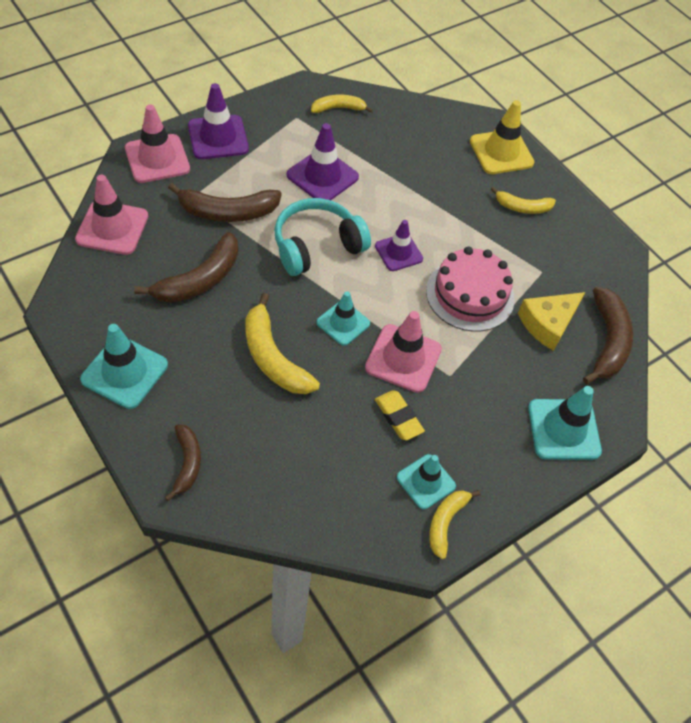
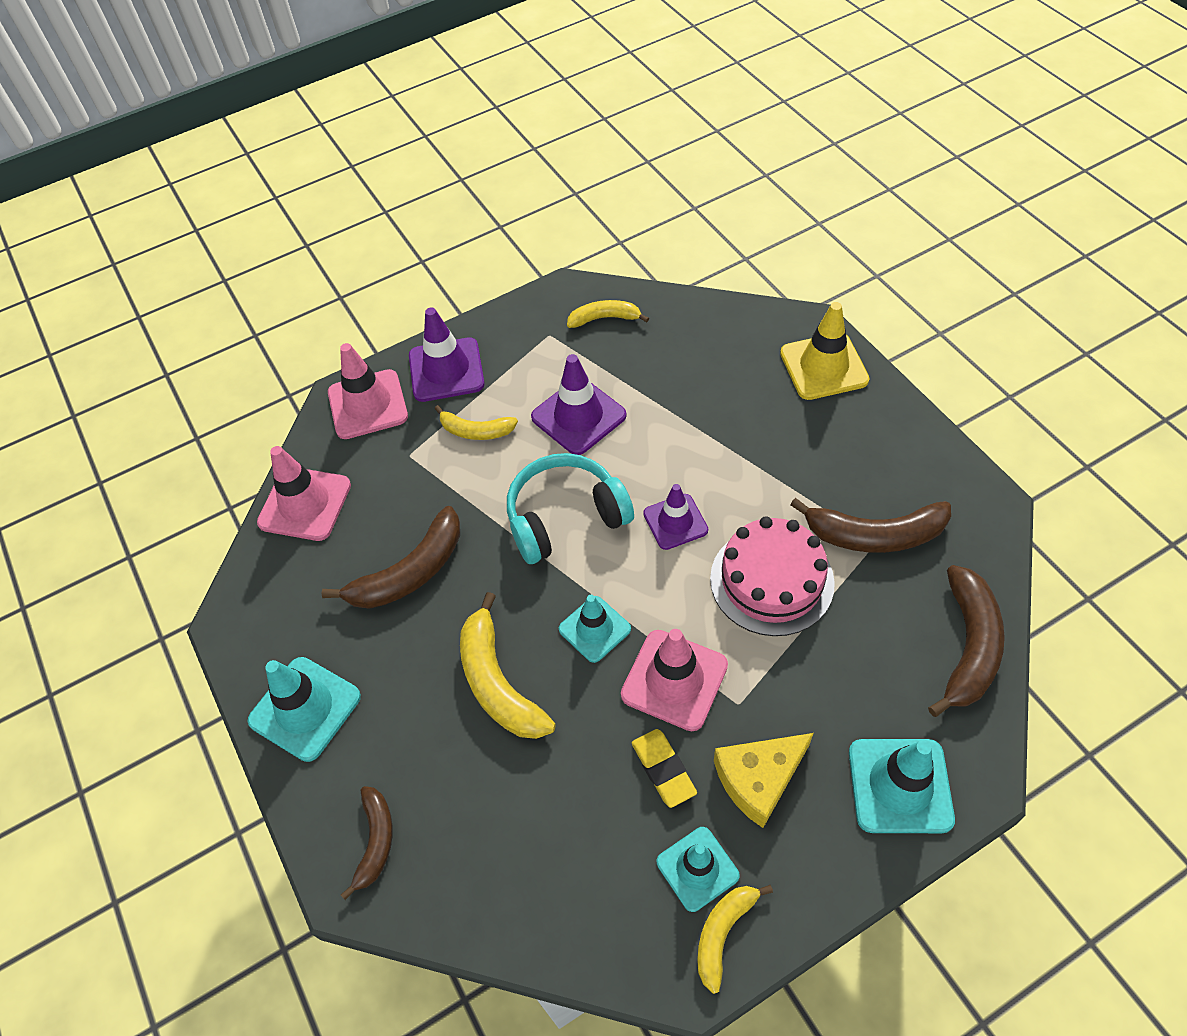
camera: 15 degrees right, 0 degrees up
brown banana [168,183,282,222] -> brown banana moved to [790,498,951,553]
yellow banana [491,187,556,214] -> yellow banana moved to [435,405,518,440]
yellow cheese [518,292,585,351] -> yellow cheese moved to [714,733,814,828]

